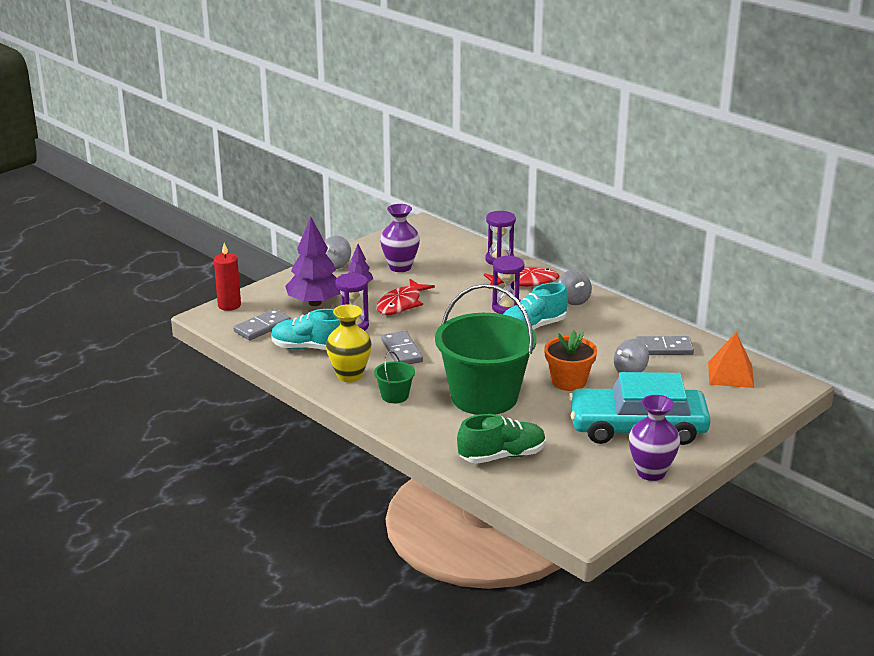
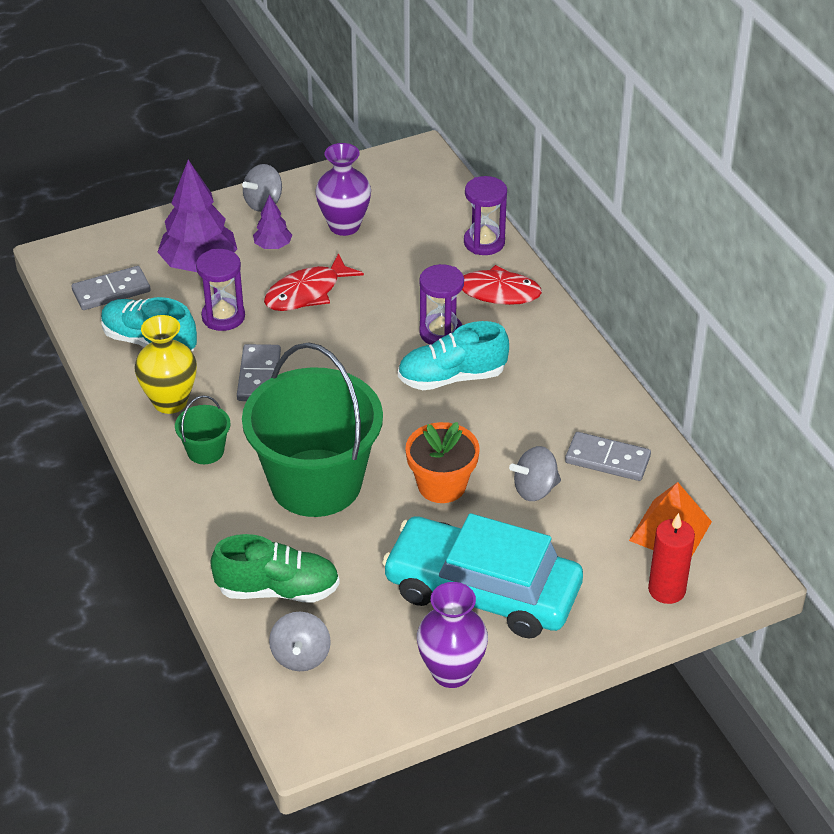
camera: 20 degrees right, 15 degrees up
red candle [214,243,241,311] -> red candle moved to [648,513,695,604]
grey spinning top [558,270,592,305] -> grey spinning top moved to [269,612,331,671]

